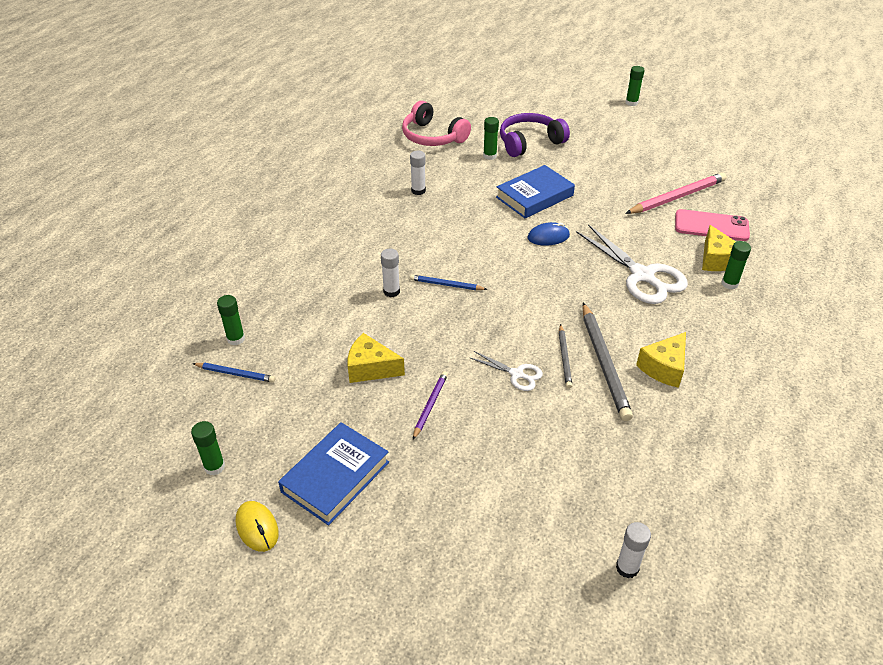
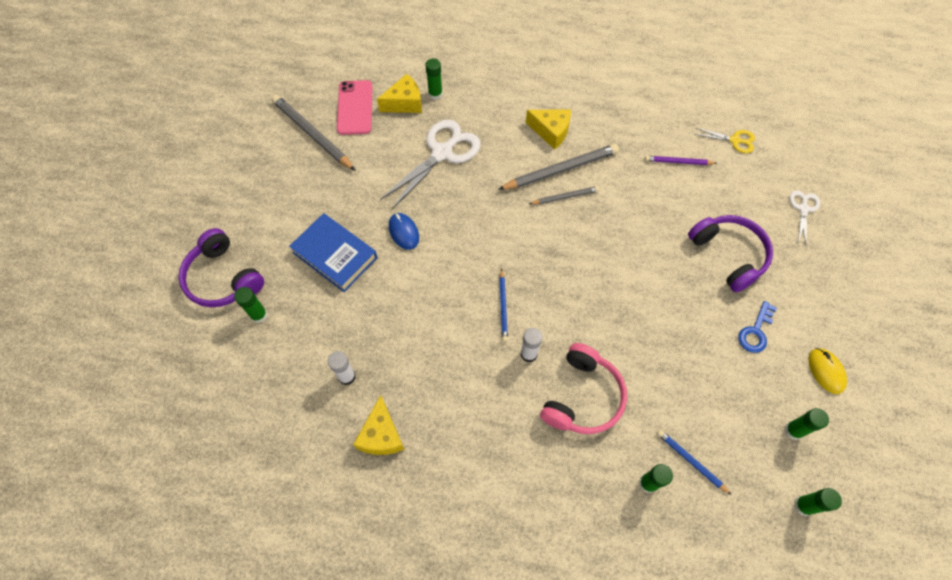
camera: 105 degrees left, 20 degrees up
blue pencil [192,363,275,383] -> blue pencil turned 45 degrees counterclockwise [657,430,731,495]
yellow mouse [236,501,279,552] -> yellow mouse turned 60 degrees counterclockwise [809,348,847,394]
blue book [278,422,389,526] -> blue key [738,301,777,353]
yellow cheese [347,333,405,383] -> yellow cheese moved to [353,395,405,455]
pink headphones [402,101,471,146] -> pink headphones moved to [540,343,627,434]
purple pencil [413,371,448,440] -> purple pencil moved to [645,156,716,165]
white scissors [469,351,543,391] -> white scissors moved to [790,190,820,243]
white glue stick [616,522,651,578] -> yellow scissors [694,128,755,153]
pink pencil [625,172,727,214] -> grey pencil [272,95,356,171]
green glue stick [626,66,645,106] -> green glue stick moved to [794,488,842,516]
none -> purple headphones [688,215,773,292]

